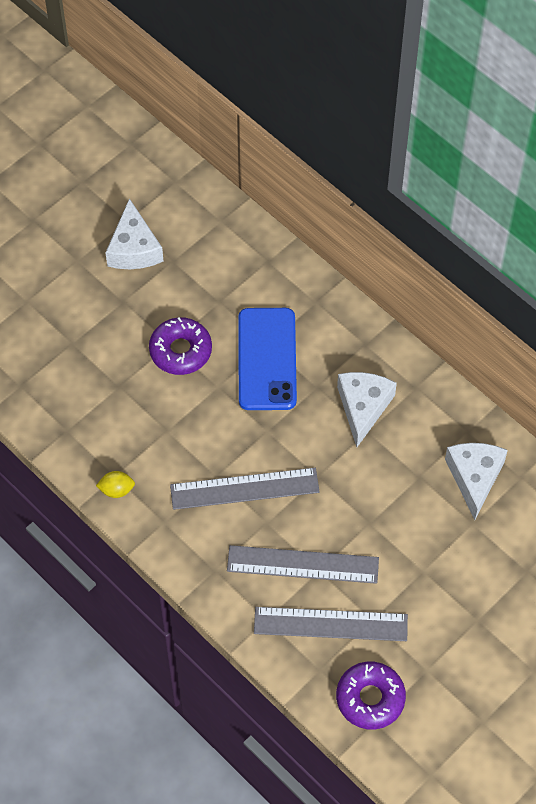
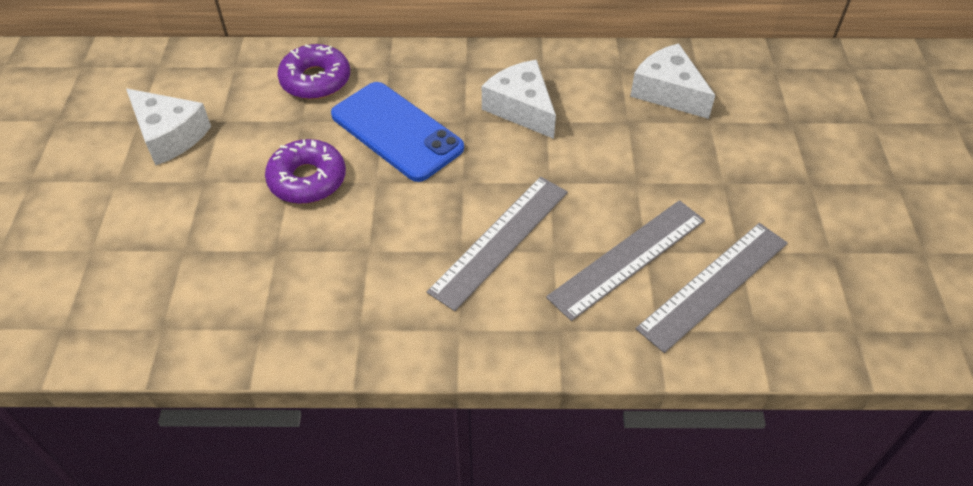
camera: 45 degrees left, 10 degrees down
yellow lemon [96,471,135,498] -> none
purple donut [336,662,406,729] -> purple donut moved to [277,44,350,99]

